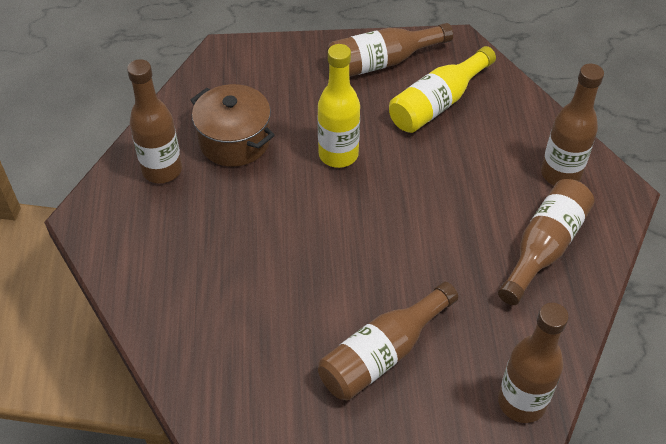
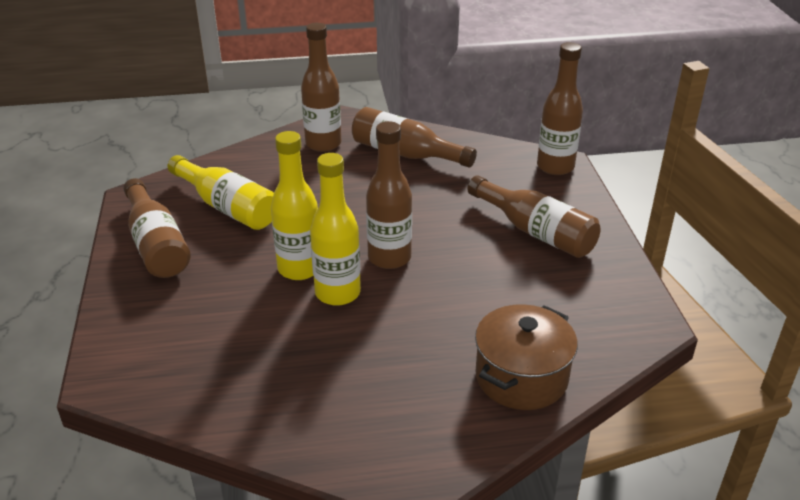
camera: 95 degrees left, 15 degrees down
brown bottle [127,59,182,183] -> brown bottle moved to [366,121,412,269]
brown pot [190,84,275,167] -> brown pot moved to [475,304,578,410]
none -> yellow bottle [310,153,361,306]

